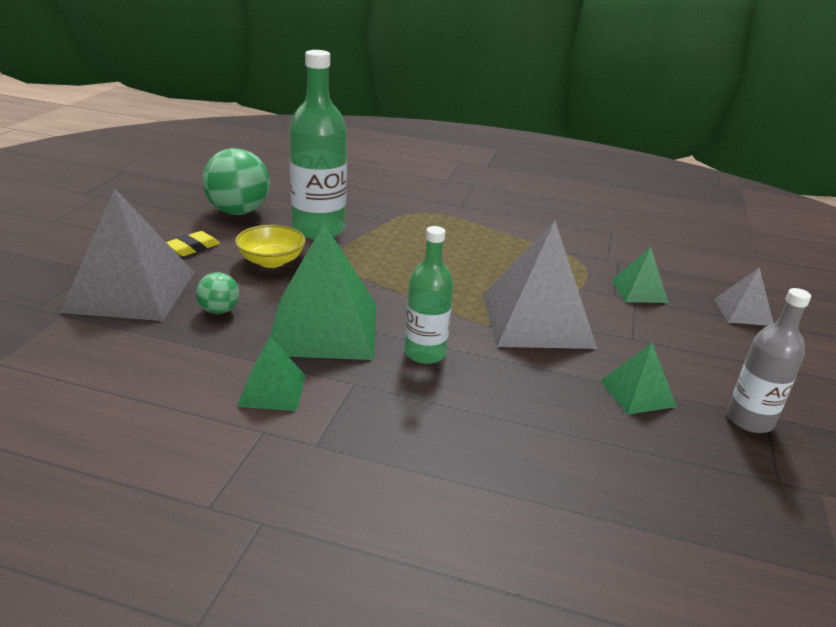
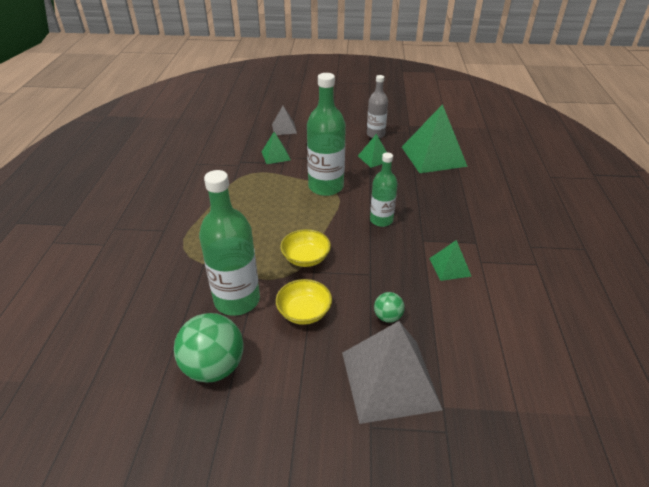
camera: 100 degrees left, 10 degrees up
yellow eraser [166,231,220,256] -> none
green pyramid [270,223,377,360] -> green pyramid moved to [402,104,468,173]
grey pyramid [483,221,597,349] -> green bottle [307,73,346,196]
none -> yellow bowl [280,229,331,267]

